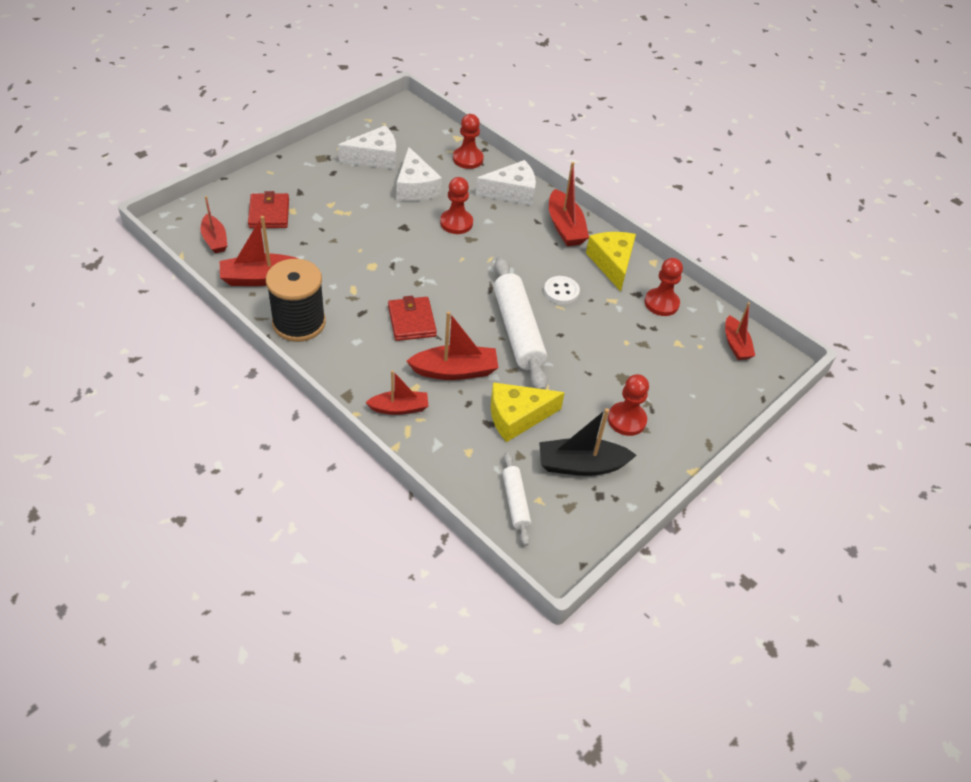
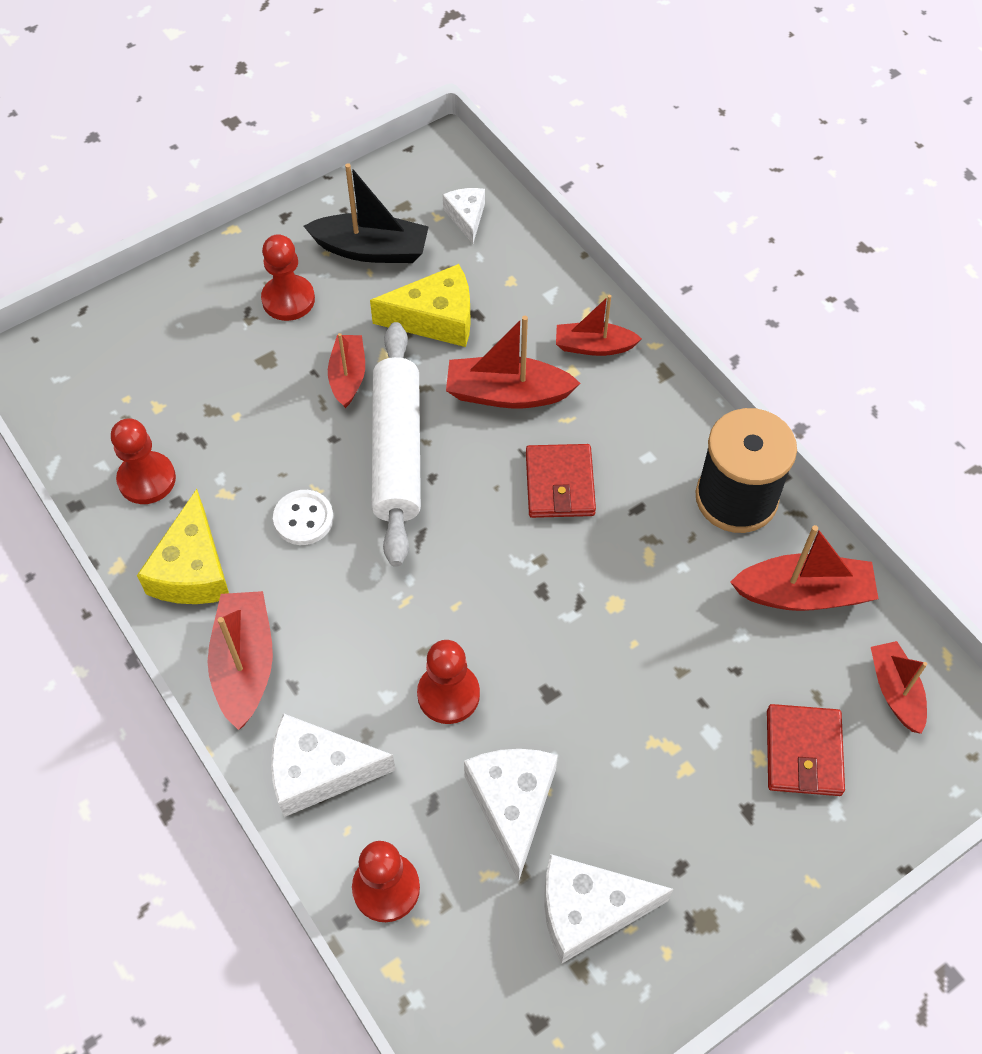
camera: 165 degrees left, 10 degrees up
white rolling pin [502,452,531,546] -> white cheese [443,188,485,244]
red boat [725,302,755,360] -> red boat moved to [328,333,365,408]

